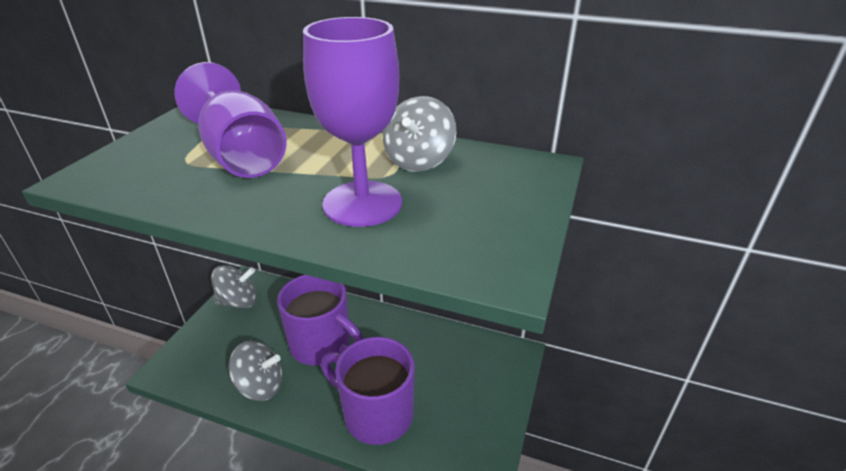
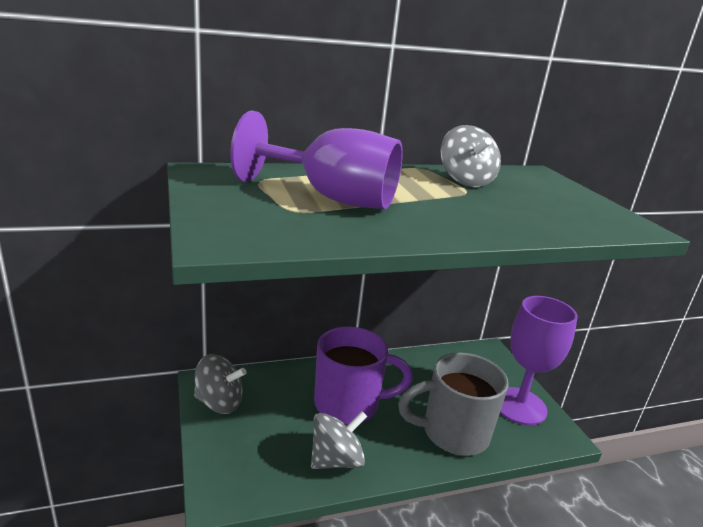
camera: 40 degrees left, 10 degrees down
grey spinning top [211,265,256,308] -> grey spinning top turned 60 degrees clockwise [194,354,247,414]
purple goblet [303,17,402,227] -> purple goblet moved to [500,296,578,425]
purple mug [321,337,415,445] -> grey mug [398,353,509,456]

